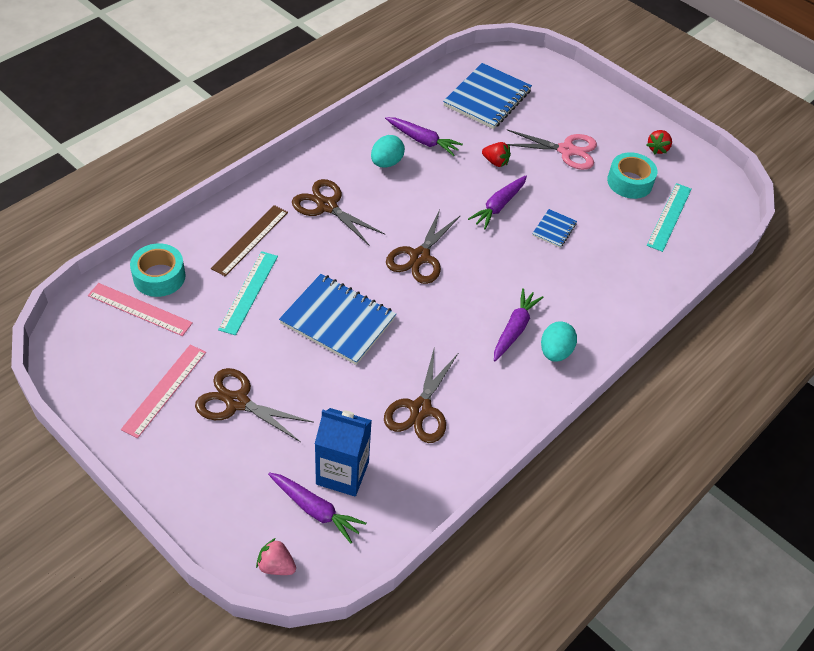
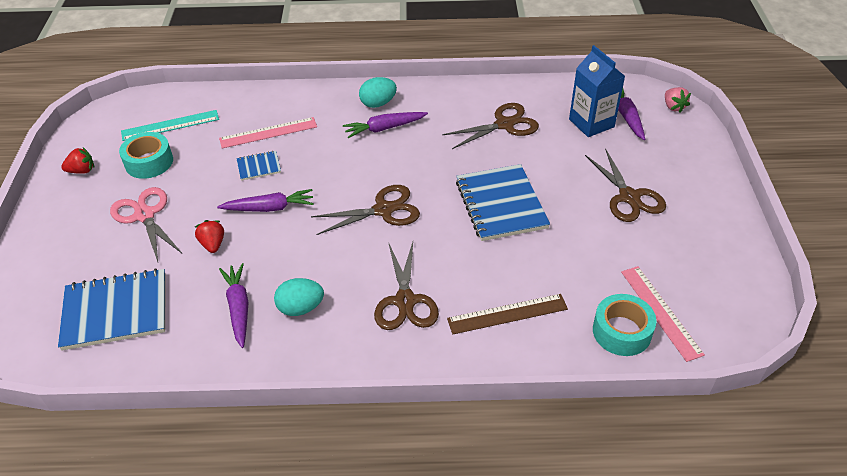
camera: 130 degrees left, 5 degrees down
pink ruler [121,344,206,438] -> pink ruler moved to [219,117,317,148]
turquoise ruler [218,251,278,335] -> none

